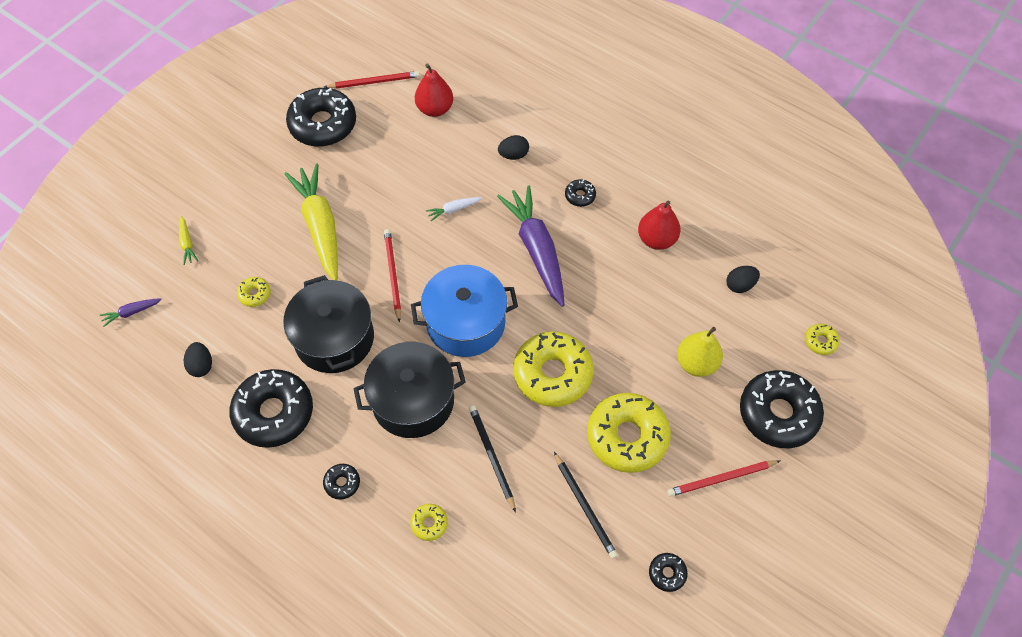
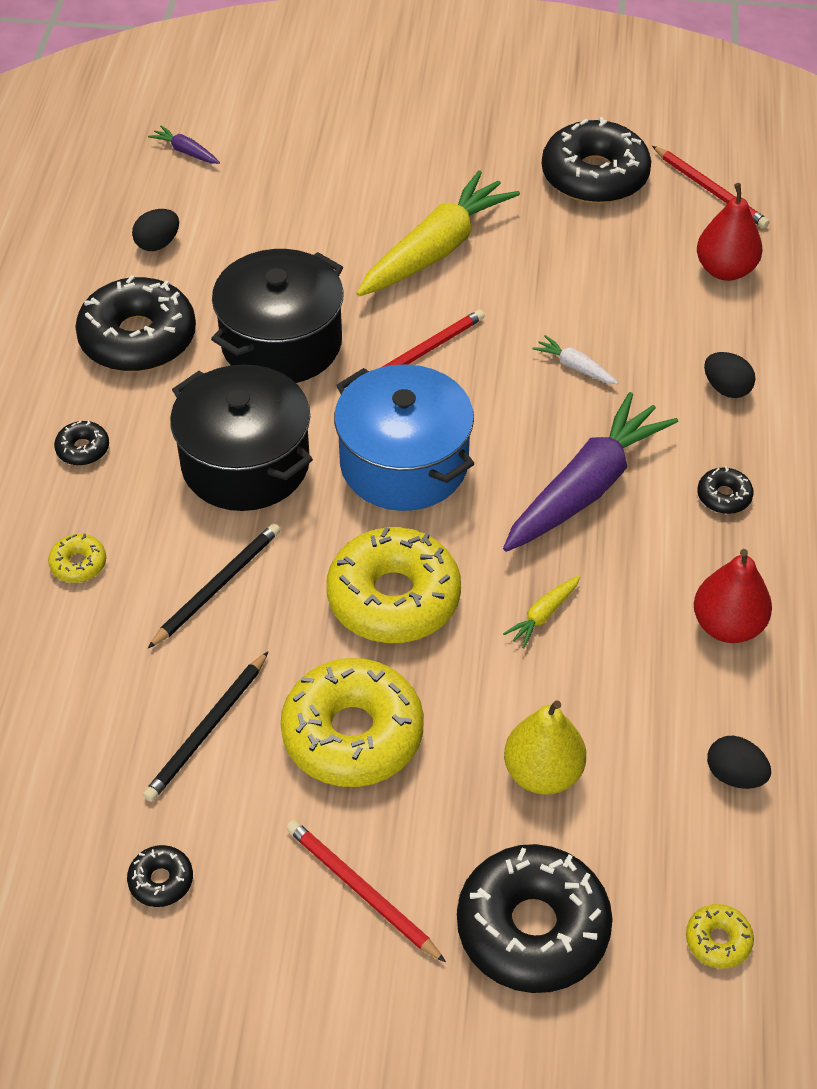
camera: 60 degrees right, 10 degrees down
yellow carrot [179,216,198,265] -> yellow carrot moved to [503,576,580,648]
yellow donut [237,277,271,307] -> none

